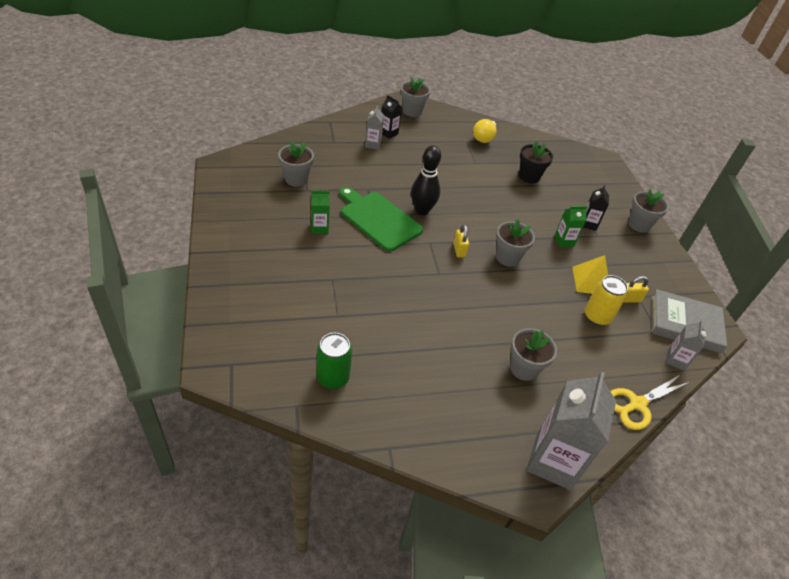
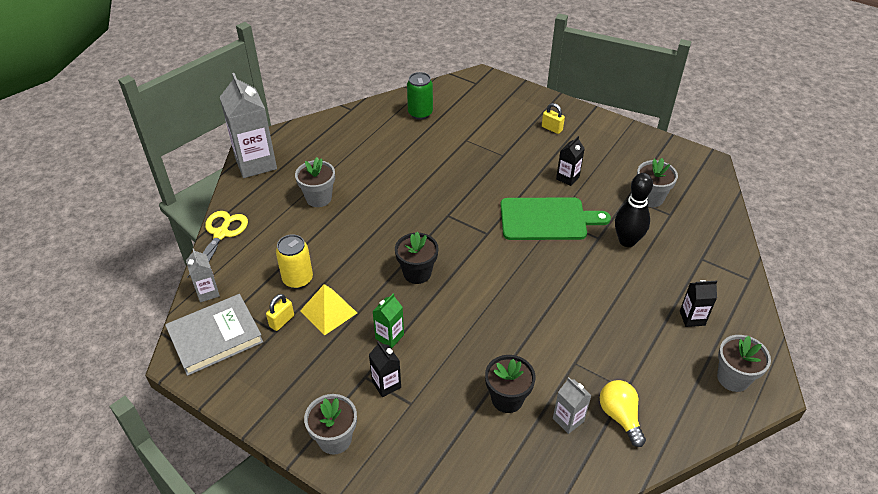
camera: 140 degrees right, 0 degrees up
green carton [311,191,330,234] -> black carton [556,136,585,186]
grey carton [365,105,384,150] -> grey carton moved to [553,377,592,434]
black bowling pin [411,145,441,215] -> black bowling pin moved to [615,173,653,247]
yellow padlock [453,224,469,257] -> yellow padlock moved to [542,103,565,134]
grey flower pot [496,219,535,267] -> black flower pot [395,232,438,284]

